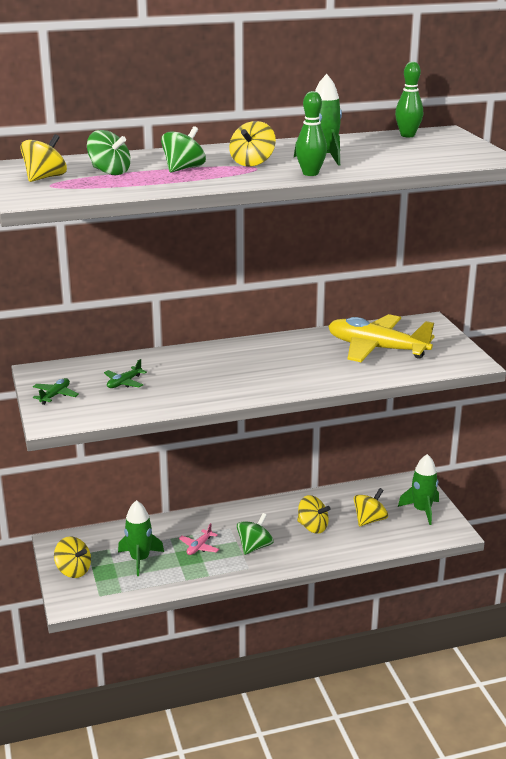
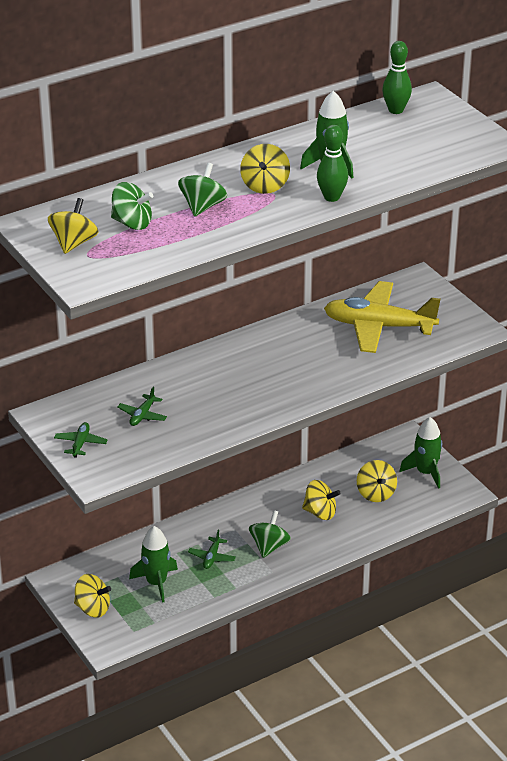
camera: 15 degrees left, 10 degrees up
pink plane [179,523,219,555] -> green plane [188,530,236,569]
yellow spinning top [354,488,388,526] -> yellow spinning top turned 135 degrees clockwise [357,460,397,502]

